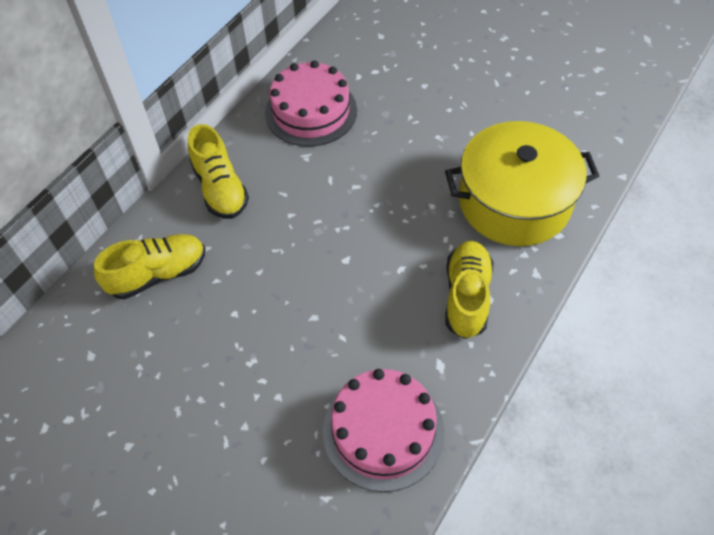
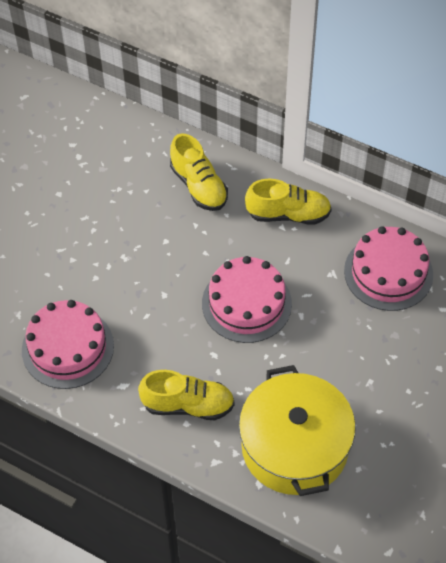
camera: 85 degrees right, 0 degrees up
yellow shoe [188,124,249,219] -> yellow shoe turned 150 degrees counterclockwise [245,179,332,225]
none -> pink cake [202,256,292,343]

